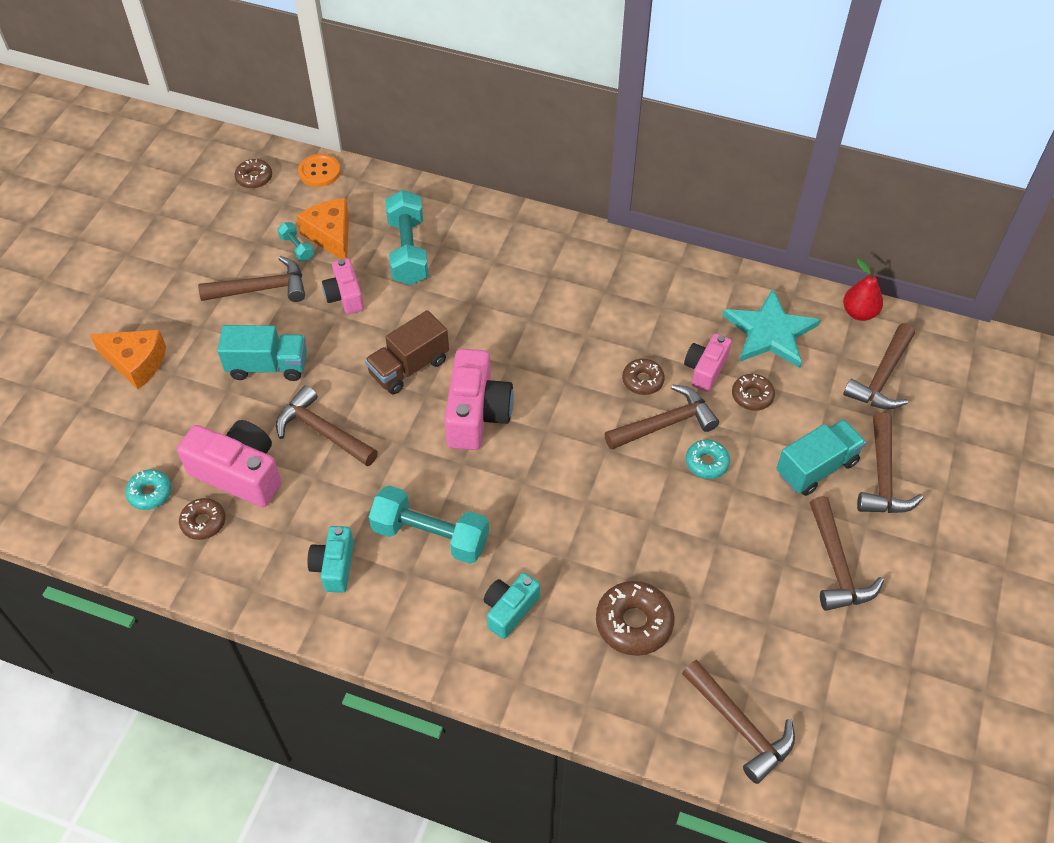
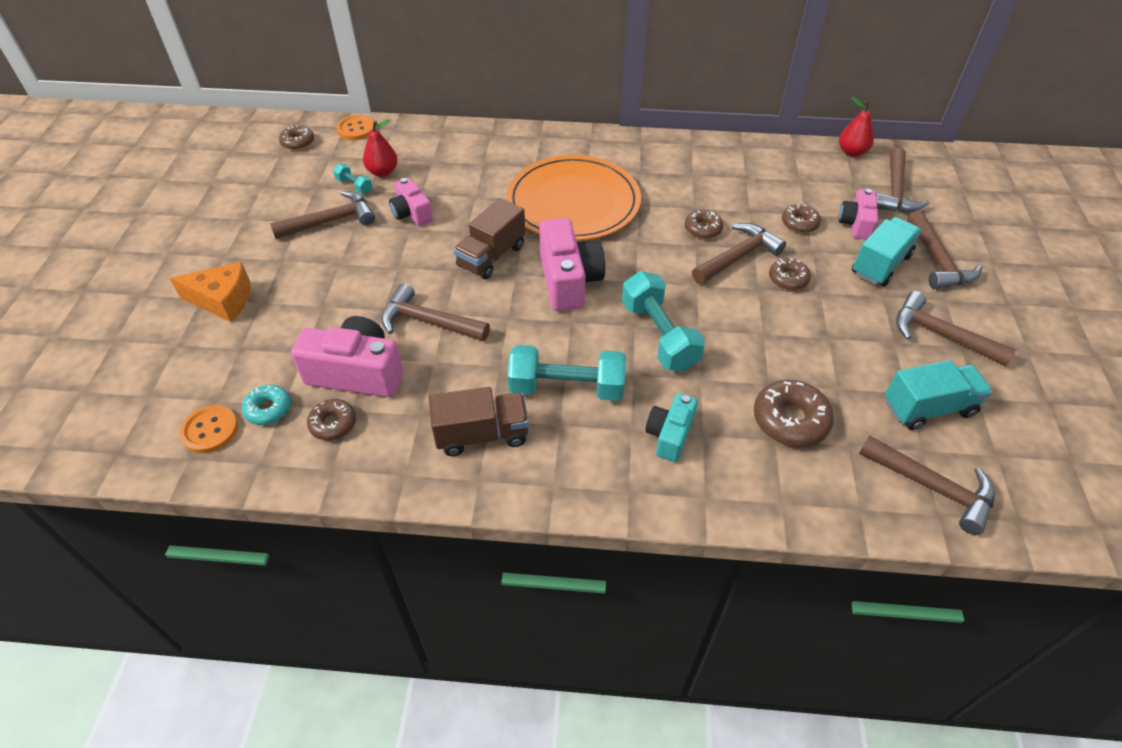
camera: 15 degrees left, 5 degrees down
turquoise truck [217,325,307,381] -> turquoise truck moved to [885,360,993,430]
orange cheese [297,198,349,259] -> red pear [363,119,398,177]
turquoise camera [307,526,354,593] -> brown truck [429,387,529,456]
turquoise dumbbell [385,190,429,285] -> turquoise dumbbell moved to [622,271,705,371]
pink camera [684,333,732,392] -> pink camera moved to [838,189,878,240]
turquoise donut [686,440,730,479] -> brown donut [769,258,811,290]
turquoise star [723,289,820,368] -> none
brown hammer [810,496,884,611] -> brown hammer turned 150 degrees clockwise [896,291,1016,366]
none -> orange button [179,405,238,453]
none -> orange plate [507,155,641,241]

